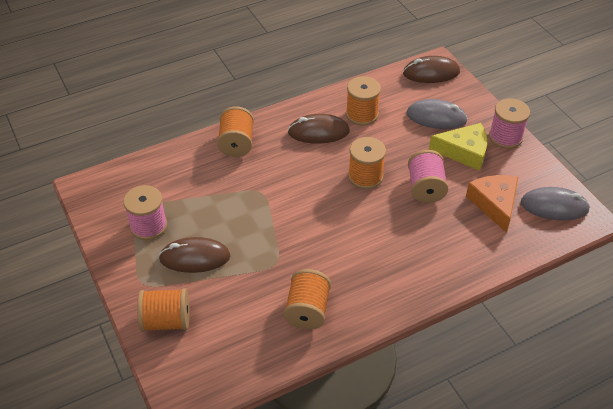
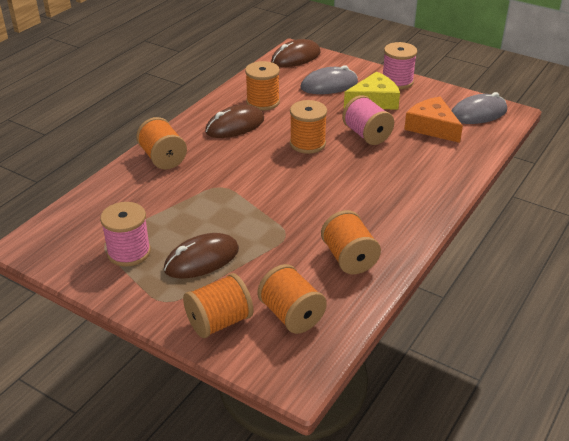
camera: 30 degrees left, 10 degrees down
none -> orange spool [257,264,327,334]

